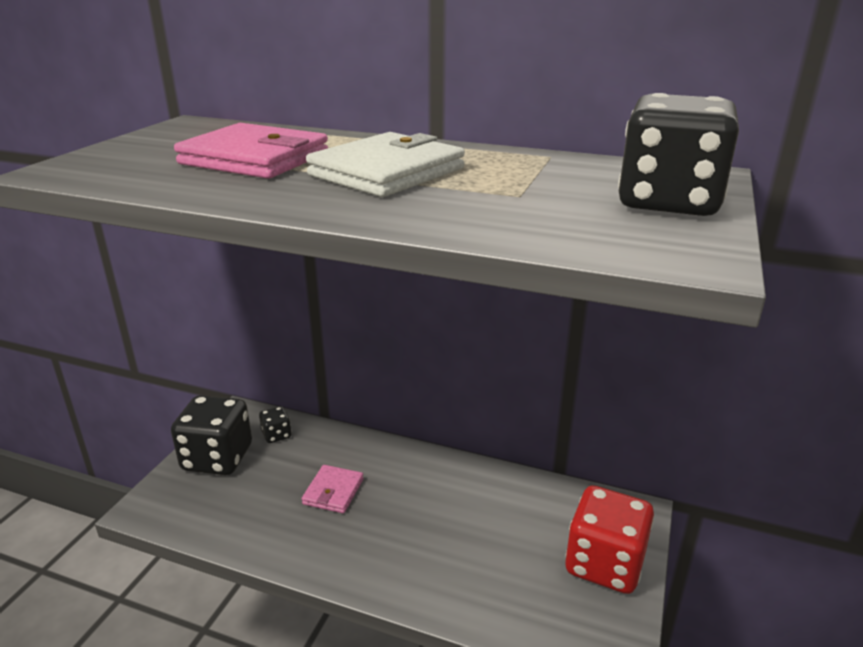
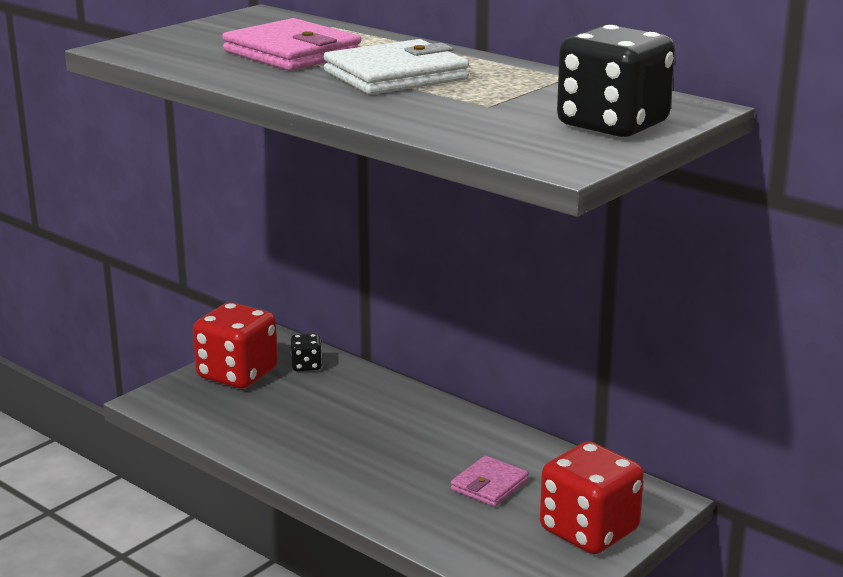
camera: 20 degrees right, 5 degrees down
black dice [171,395,252,475] -> red dice [193,302,278,388]
pink wallet [302,465,364,513] -> pink wallet moved to [451,455,529,507]

